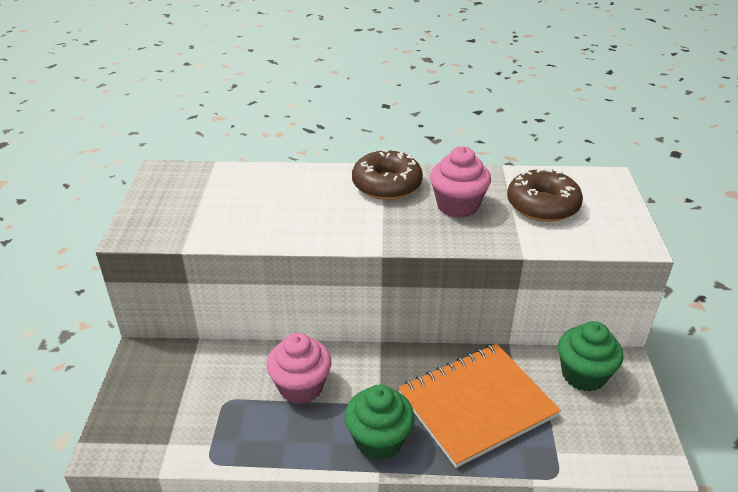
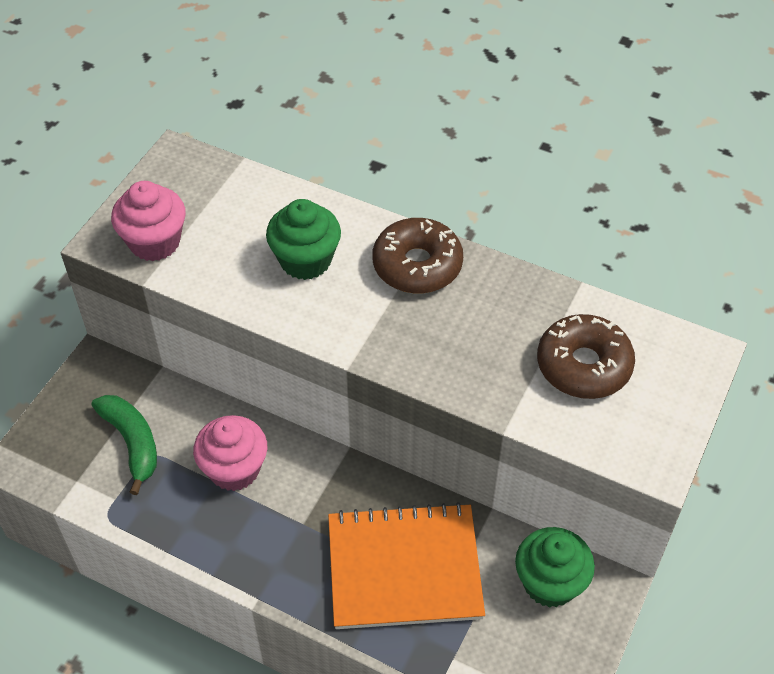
camera: 25 degrees right, 15 degrees up
green cupcake [345,385,414,460] -> green cupcake moved to [266,199,341,280]
pink cupcake [430,146,491,218] -> pink cupcake moved to [111,181,186,261]
none -> green banana [92,395,157,495]

